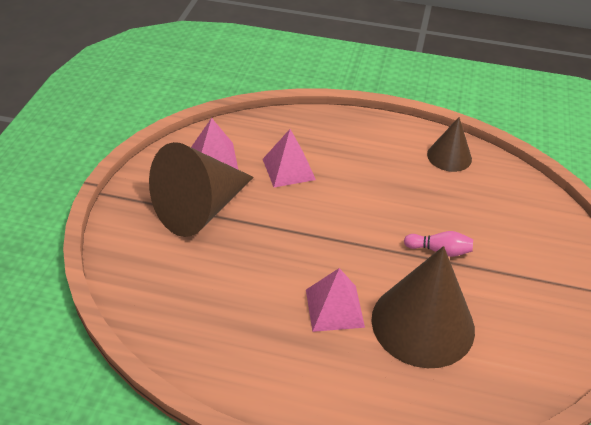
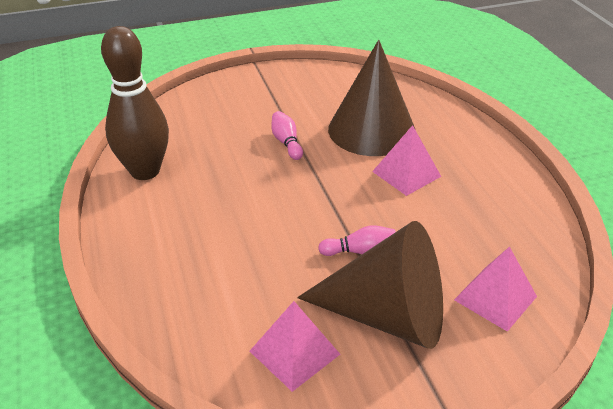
camera: 120 degrees left, 5 degrees down
pink pyramid [263,129,316,187] -> pink pyramid moved to [454,246,537,332]
brown cone [427,117,472,172] -> brown bowling pin [101,26,169,180]
none -> pink bowling pin [318,225,396,256]

